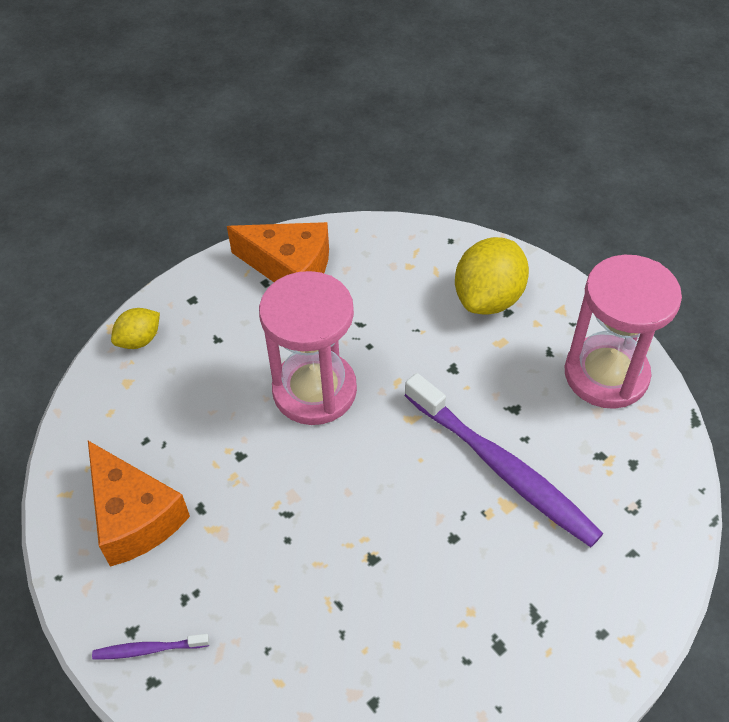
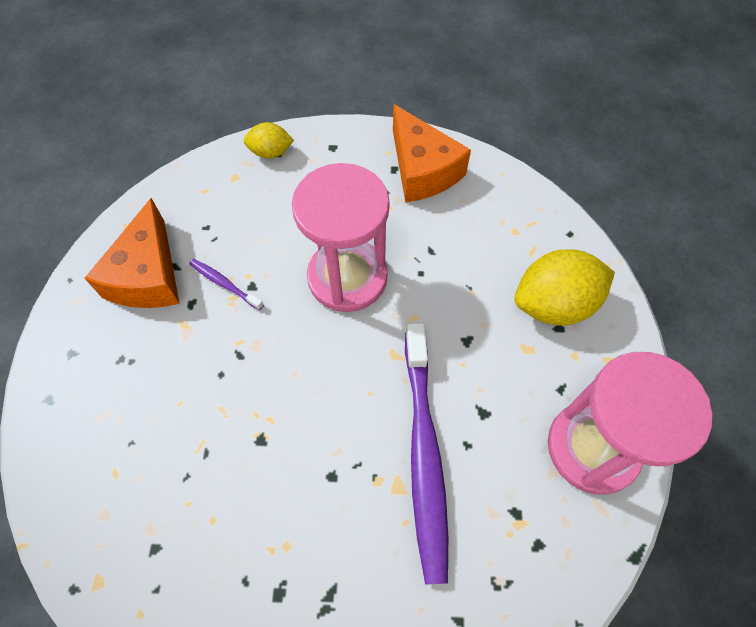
camera: 40 degrees right, 10 degrees up
purple toothbrush [92,634,209,660] -> purple toothbrush moved to [189,259,264,310]

